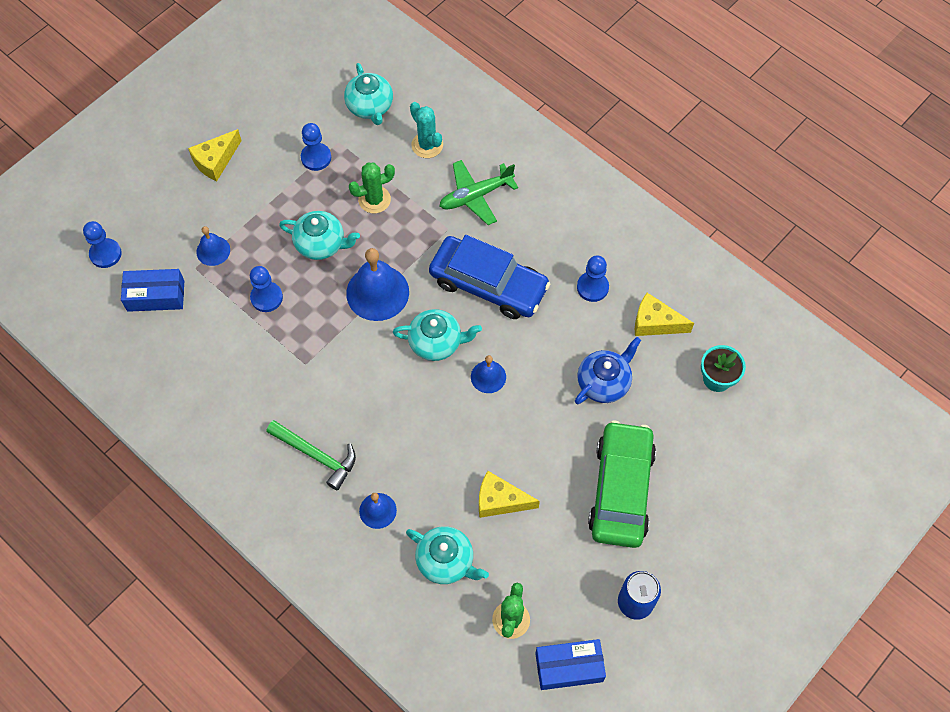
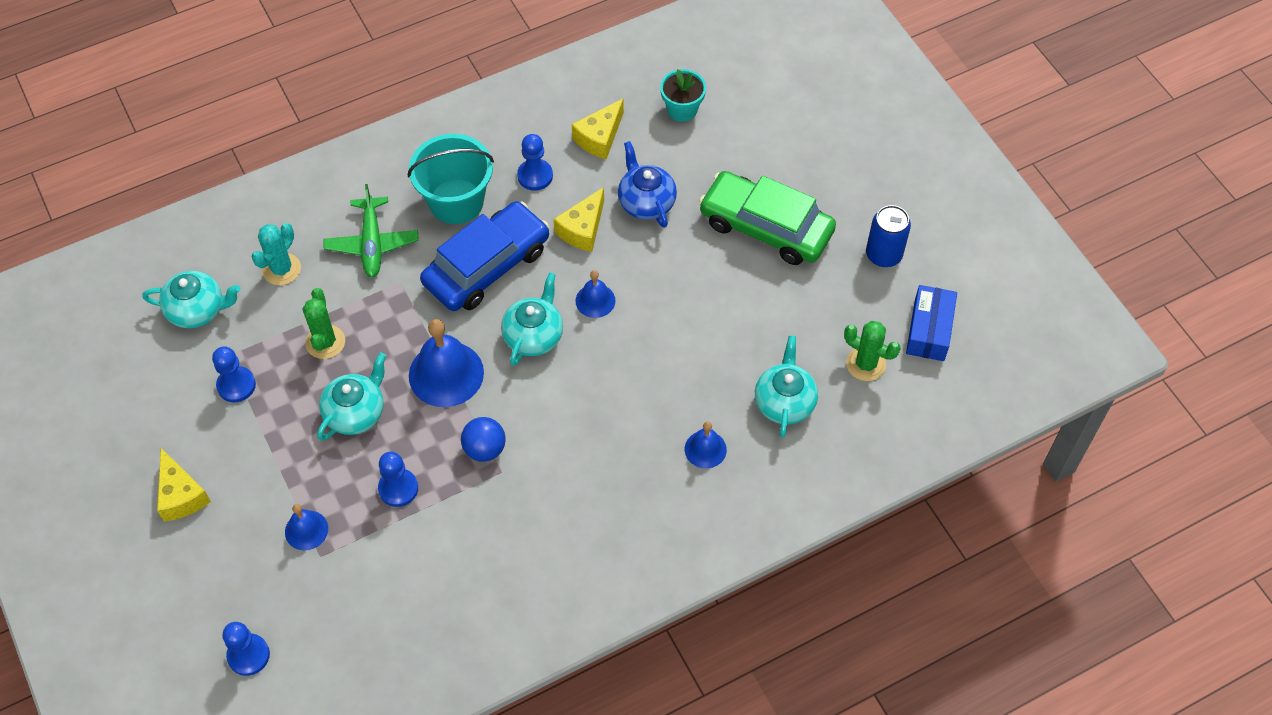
camera: 70 degrees left, 5 degrees down
blue box [121,269,184,312] -> none
green hammer [266,420,356,491] -> none
turquoise teapot [406,526,489,584] -> turquoise teapot turned 45 degrees counterclockwise [755,335,818,438]
turquoise cactus [410,102,443,158] -> turquoise cactus turned 45 degrees counterclockwise [251,223,301,285]
yellow cheese [479,471,540,518] -> yellow cheese moved to [553,187,604,252]
none -> turquoise bucket [408,134,494,224]
none -> blue ball [461,417,506,462]

